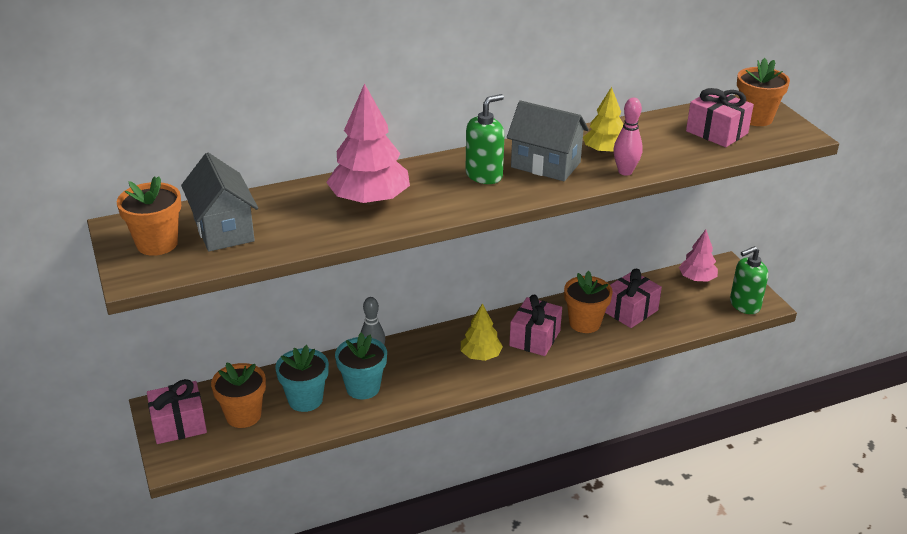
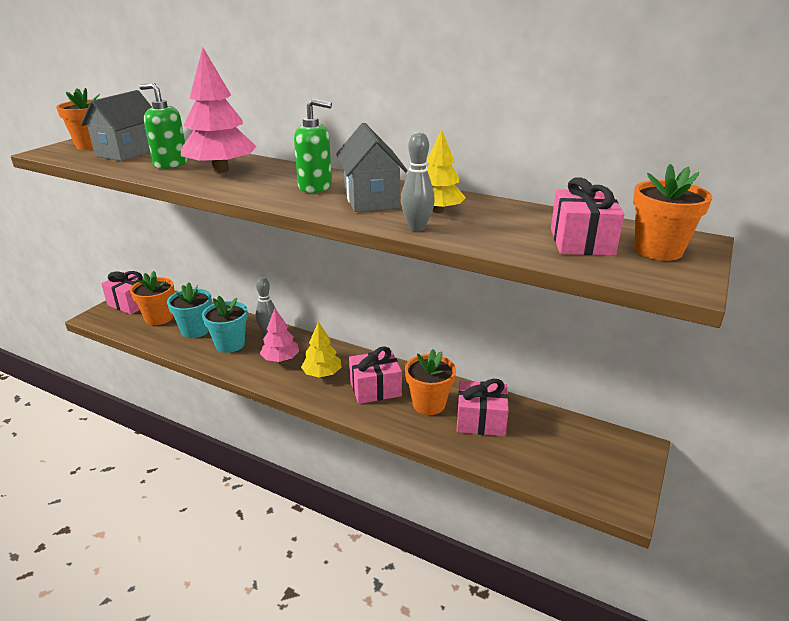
camera: 50 degrees right, 5 degrees down
pink bowling pin [614,98,643,176] -> grey bowling pin [401,132,435,231]
pink tree [679,230,718,282] -> pink tree moved to [260,308,299,362]
green soap dispenser [730,246,768,314] -> green soap dispenser moved to [139,83,188,169]

